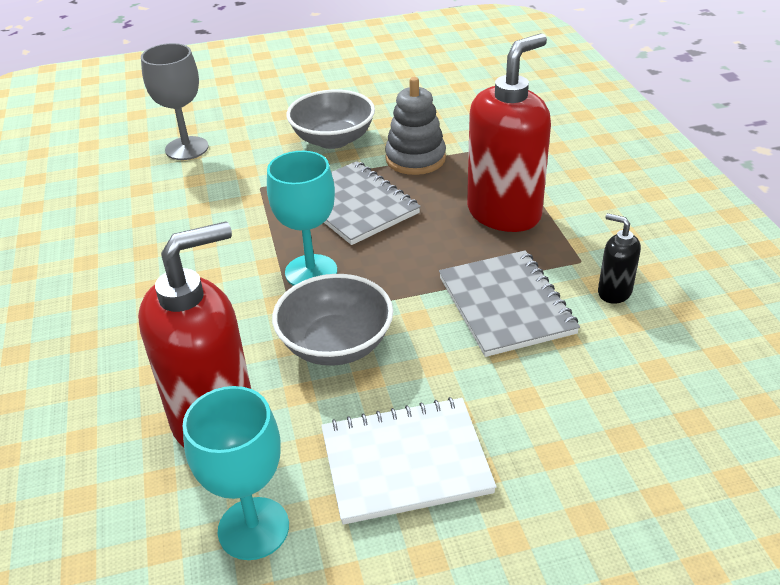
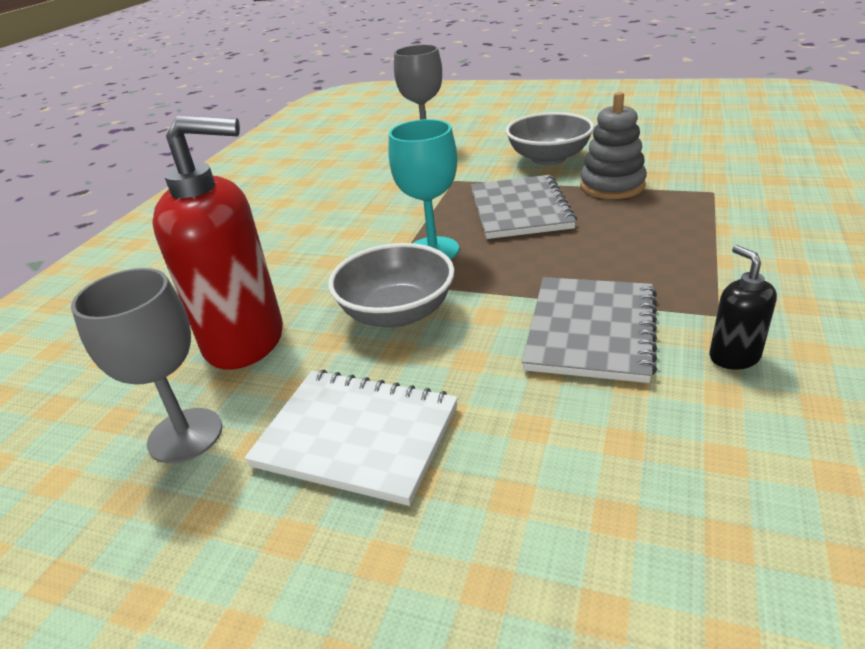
camera: 35 degrees right, 5 degrees down
turquoise goblet [183,386,289,560] -> grey goblet [71,268,222,463]
red soap dispenser [467,33,551,232] -> none

